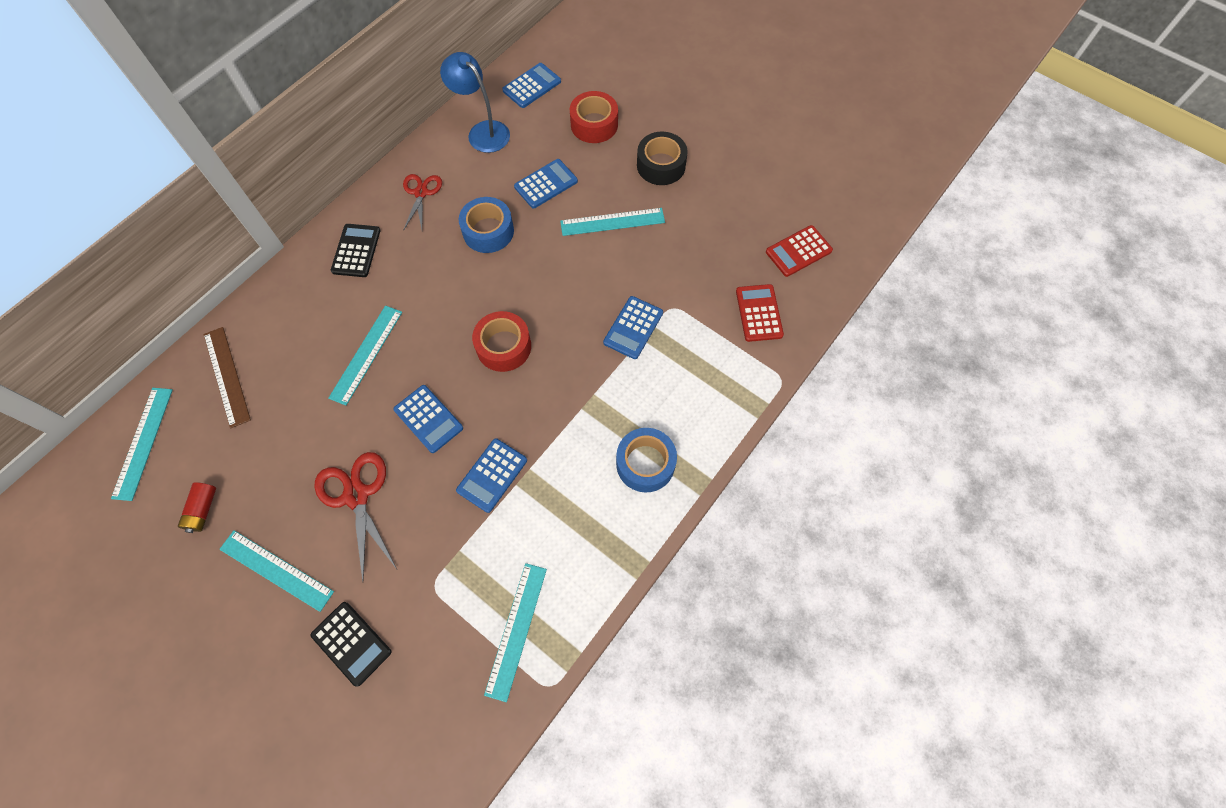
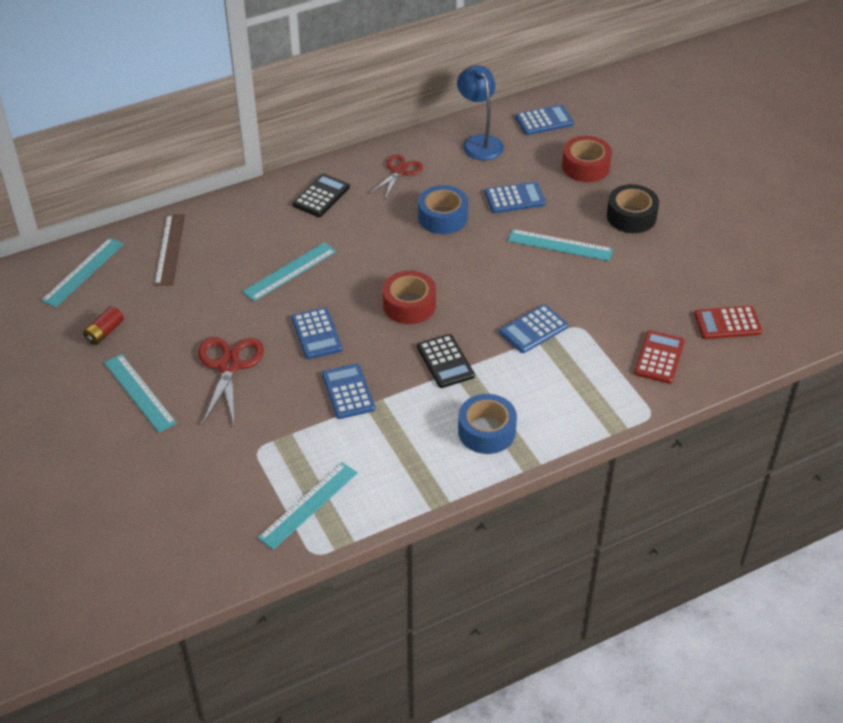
camera: 25 degrees right, 20 degrees down
black calculator [311,602,391,687] -> black calculator moved to [417,334,475,388]
blue calculator [456,438,527,513] -> blue calculator turned 105 degrees clockwise [322,364,375,419]

